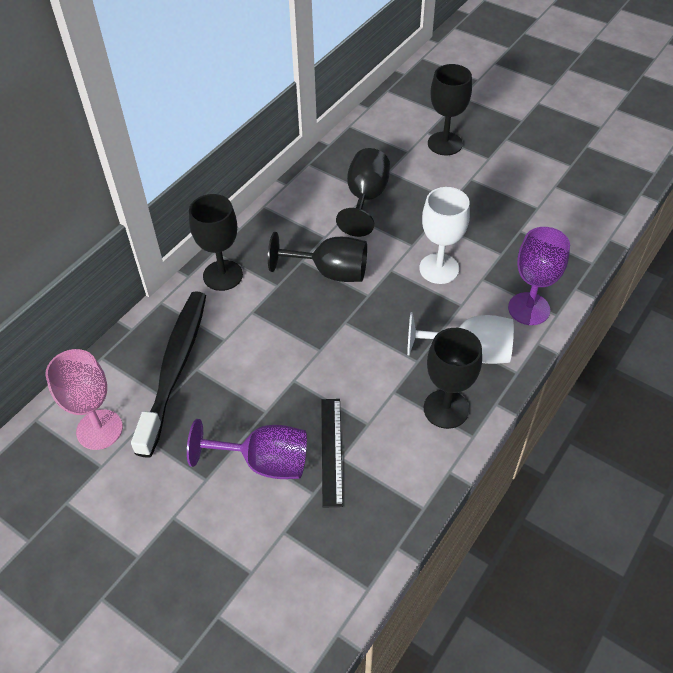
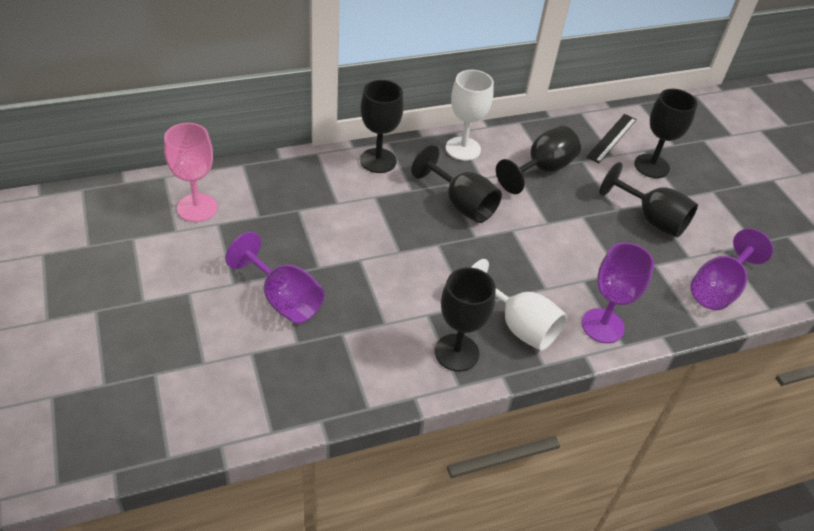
camera: 30 degrees right, 5 degrees down
black toothbrush [131,291,206,458] -> none
black ruler [321,399,343,508] -> black ruler moved to [586,114,637,163]
white goblet [419,187,470,284] -> white goblet moved to [446,70,494,161]
none -> black goblet [600,162,698,238]
none -> purple goblet [691,228,773,310]

